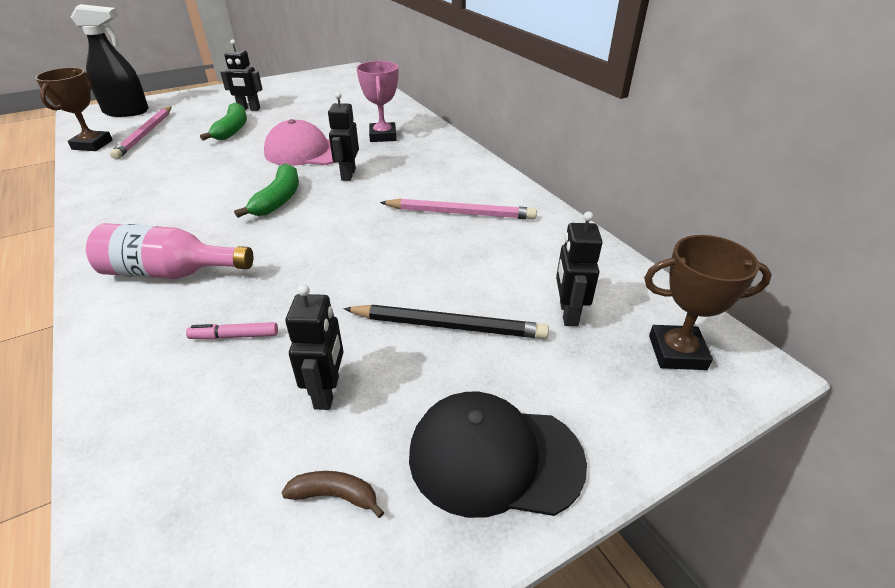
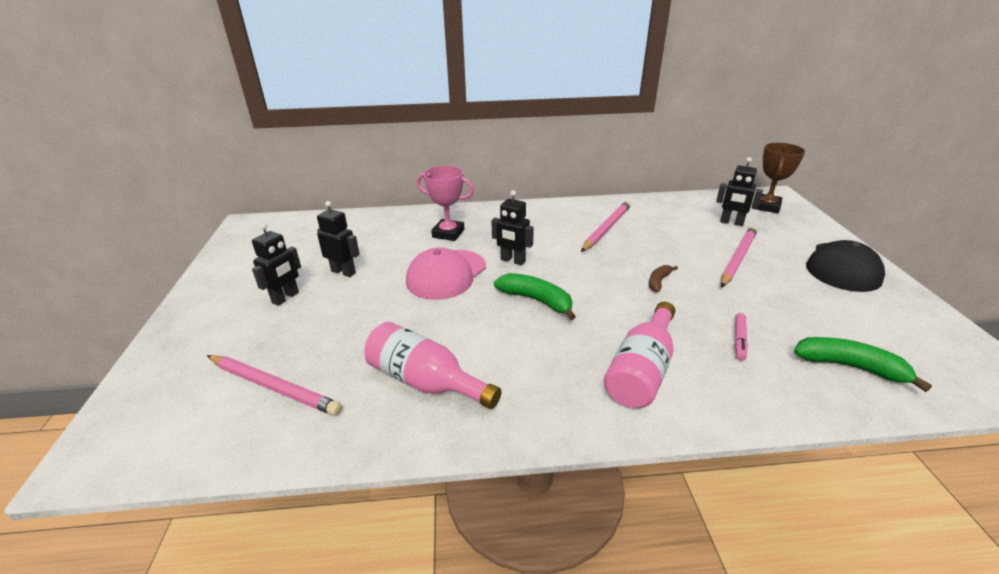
camera: 65 degrees left, 5 degrees down
brown trophy [35,67,112,151] -> none
black spray bottle [71,4,149,117] -> none
green banana [200,103,247,141] -> green banana moved to [794,337,932,392]
brown banana [281,471,384,518] -> brown banana moved to [649,265,678,292]
black robot [285,284,343,410] -> black robot moved to [317,201,360,277]
black pencil [343,305,549,339] -> pink pencil [721,226,758,288]
none -> pink bottle [365,322,501,409]

